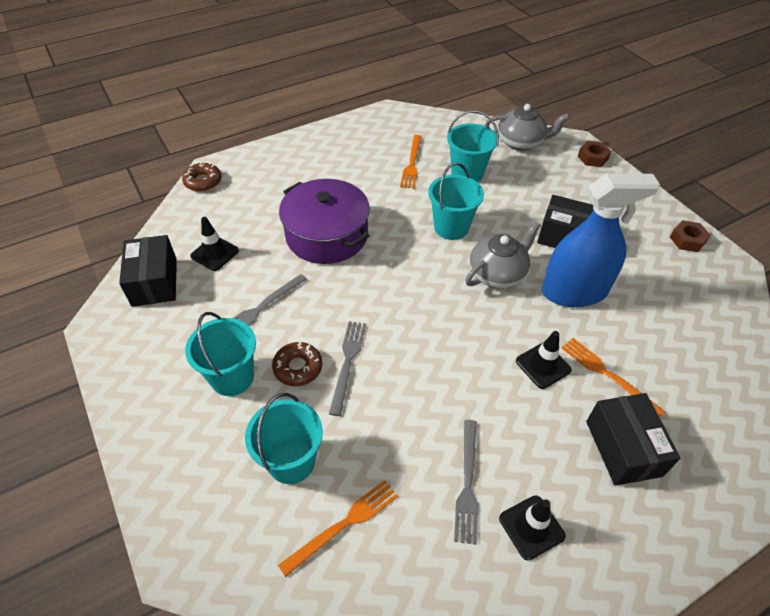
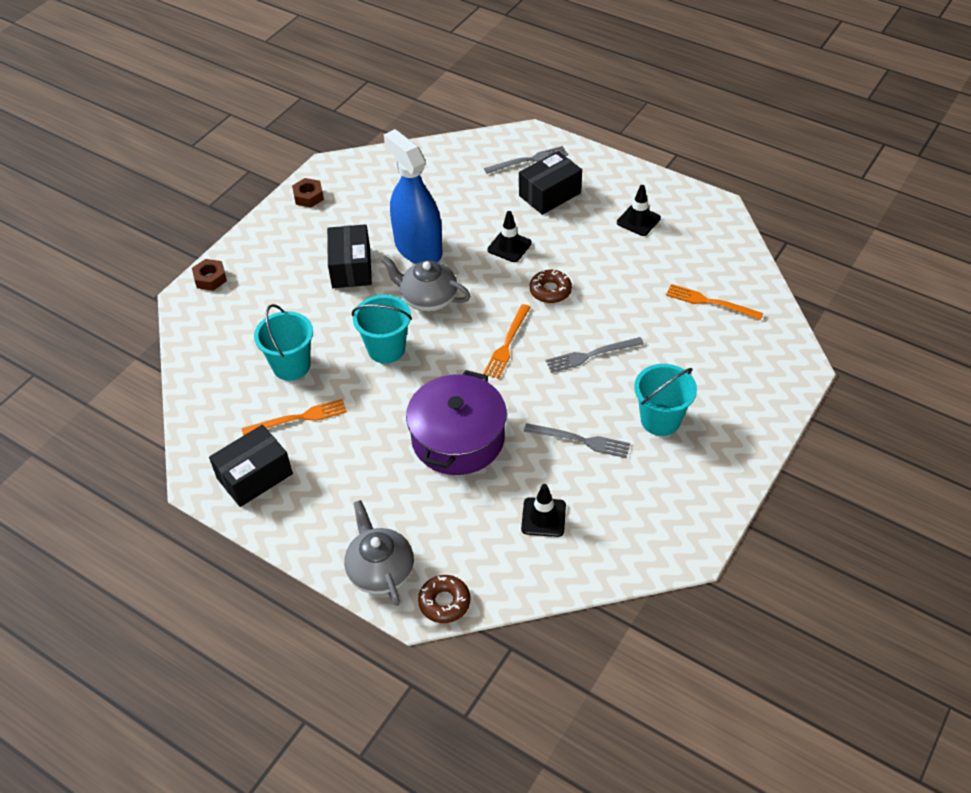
camera: 115 degrees left, 0 degrees up
black box [119,235,177,307] -> black box moved to [209,425,293,507]
turquoise bucket [245,393,323,484] -> none
brown donut [272,342,322,386] -> brown donut moved to [530,270,572,303]
grey fork [454,420,478,545] -> grey fork moved to [484,146,568,174]
grey teapot [485,104,570,151] -> grey teapot moved to [344,500,414,606]
orange fork [562,338,665,418] -> orange fork moved to [483,304,531,379]

